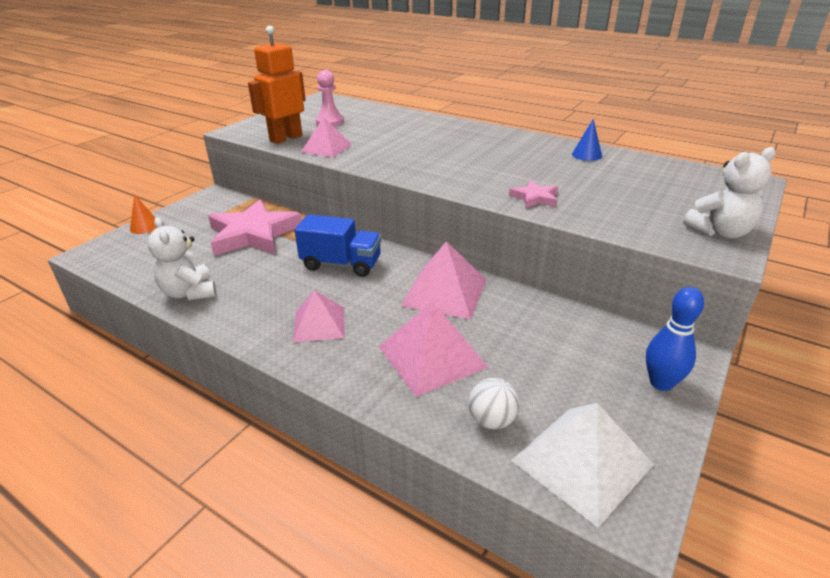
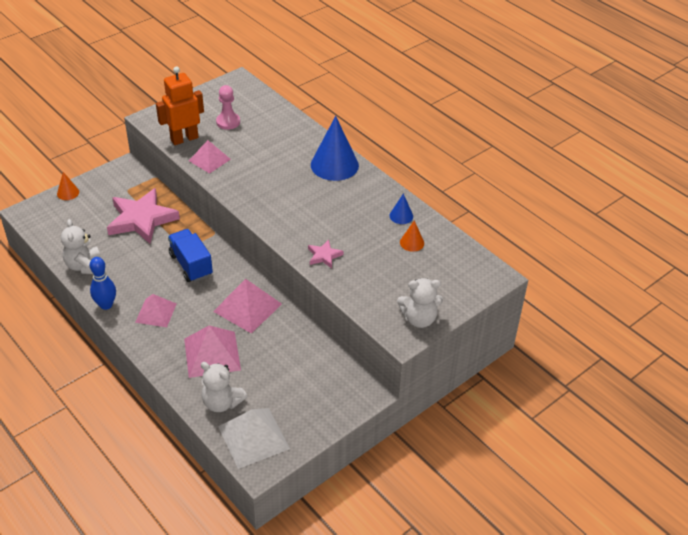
camera: 15 degrees right, 10 degrees up
blue truck [295,214,381,277] -> blue truck turned 150 degrees counterclockwise [168,229,213,282]
white ball [469,378,519,429] -> white teddy bear [201,362,247,412]
blue bowling pin [646,287,704,391] -> blue bowling pin moved to [90,257,116,310]
none -> blue cone [311,116,359,181]
none -> orange cone [400,220,424,252]

